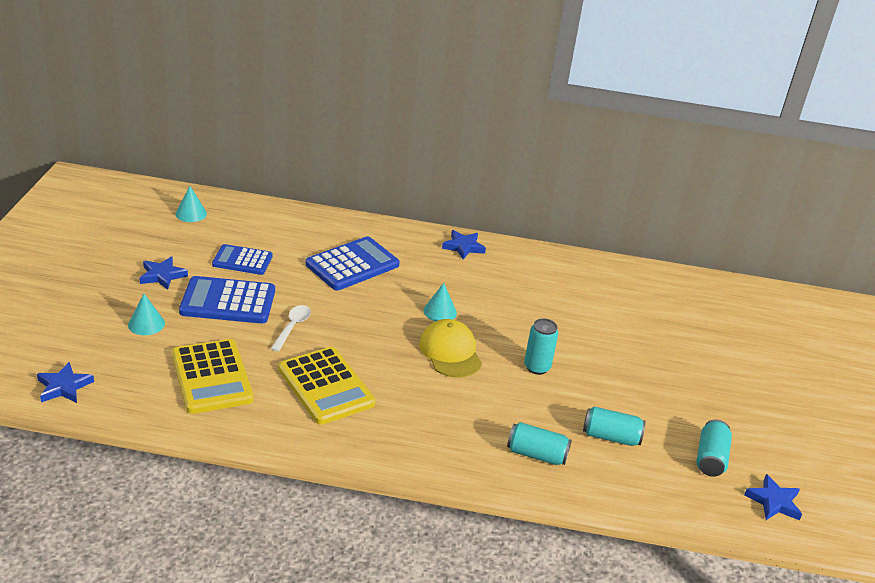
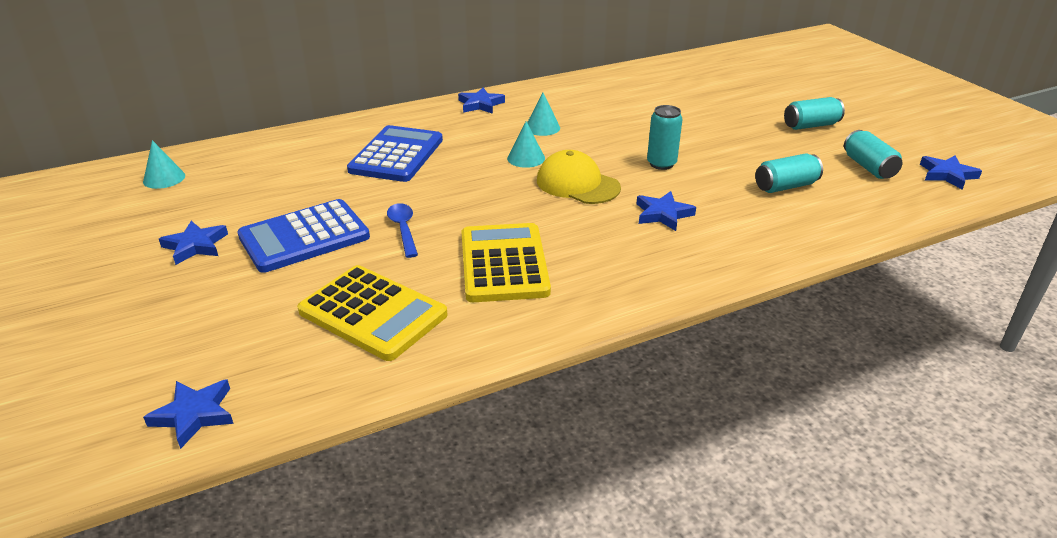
camera: 30 degrees left, 0 degrees up
turquoise cone [128,294,165,335] -> turquoise cone moved to [527,93,560,136]
blue calculator [212,244,273,275] -> none
white spoon [270,305,311,352] -> blue spoon [387,203,418,258]
yellow calculator [279,347,376,425] -> yellow calculator turned 120 degrees counterclockwise [461,223,551,302]
turquoise can [507,422,572,465] -> turquoise can moved to [784,97,845,130]
none -> blue star [636,191,696,231]

